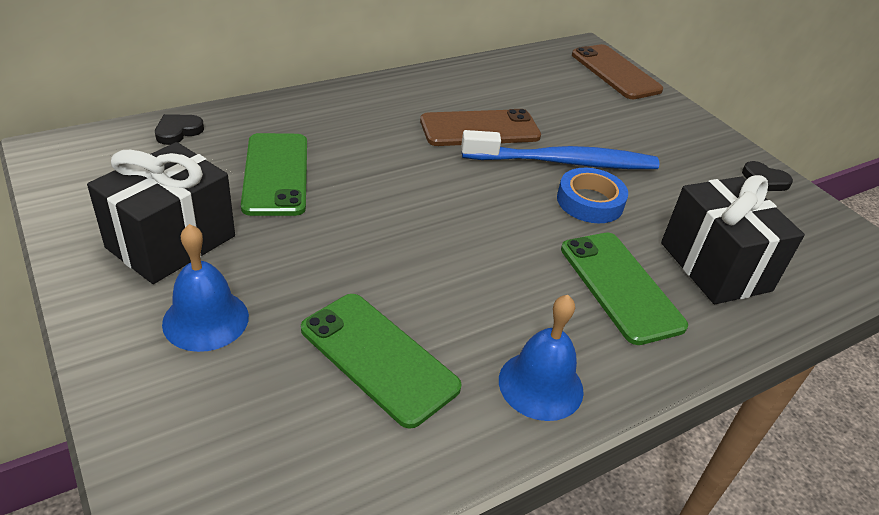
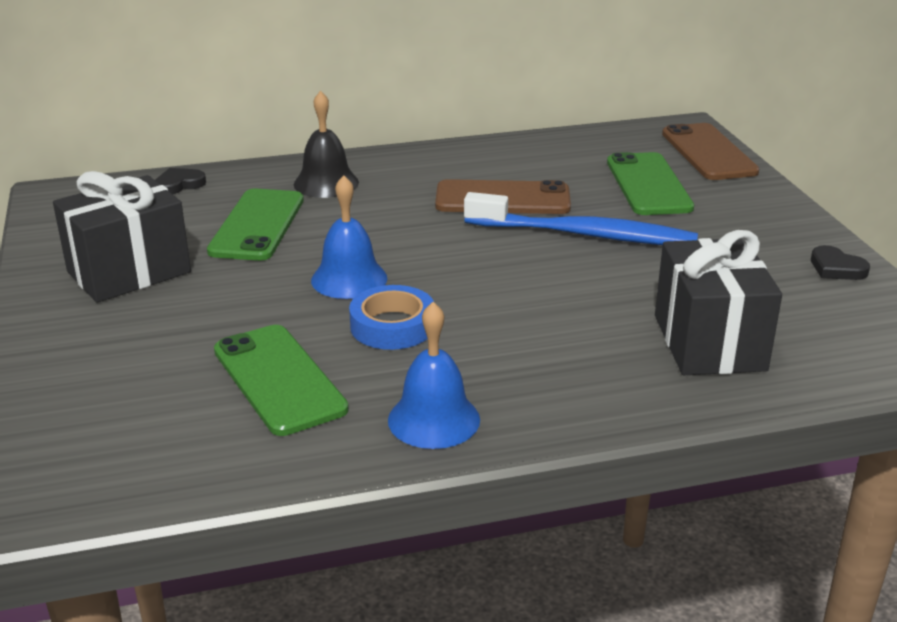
camera: 20 degrees right, 10 degrees down
blue bell [162,224,249,352] -> blue bell moved to [311,175,387,299]
blue tape [557,168,628,223] -> blue tape moved to [349,285,434,350]
green phone [561,233,688,345] -> green phone moved to [607,152,694,215]
none -> black bell [294,91,359,198]

